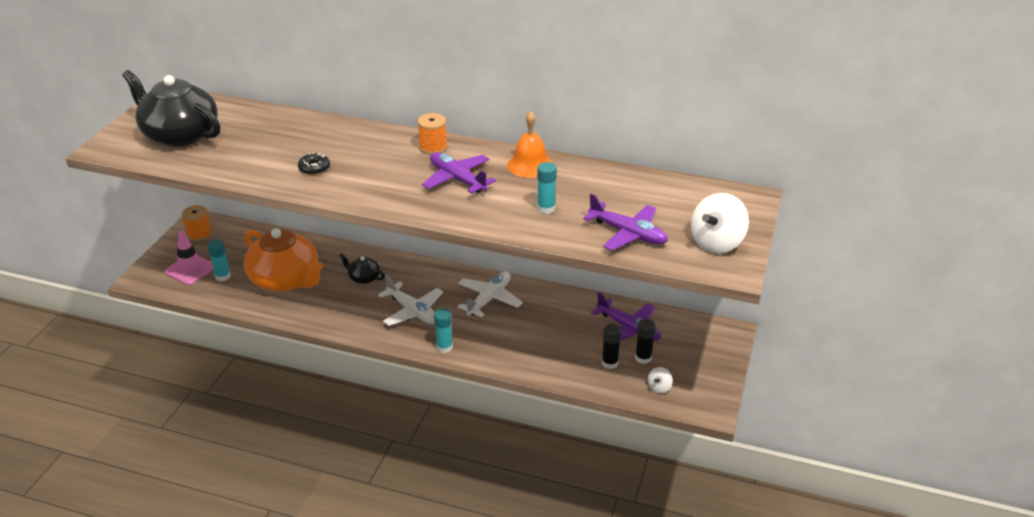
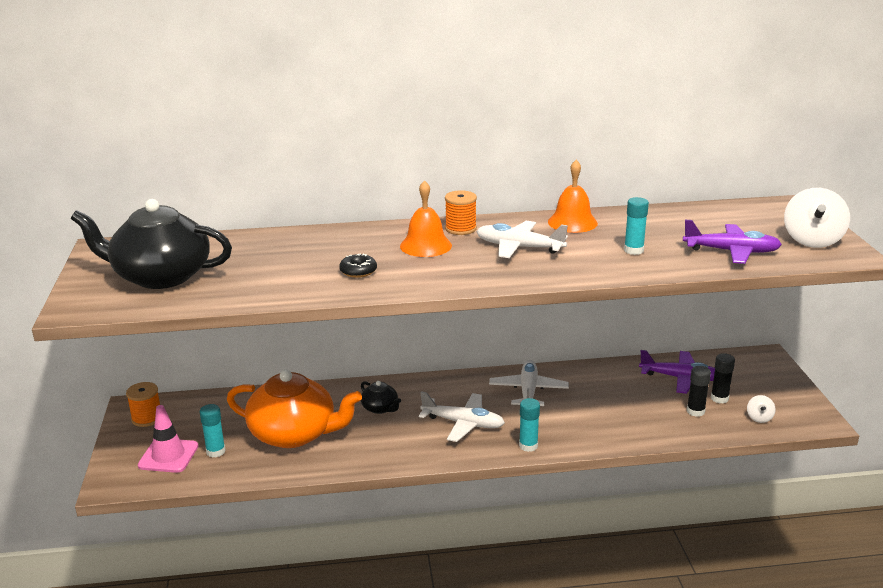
camera: 25 degrees left, 10 degrees down
black teapot [339,253,385,284] -> black teapot turned 135 degrees counterclockwise [361,381,401,414]
purple plane [422,152,496,194] -> white plane [476,221,568,258]
none -> orange bell [400,180,452,257]

